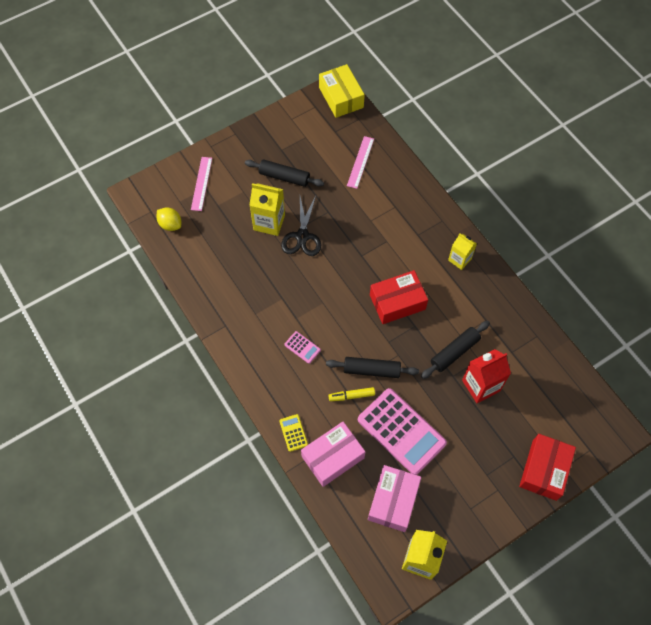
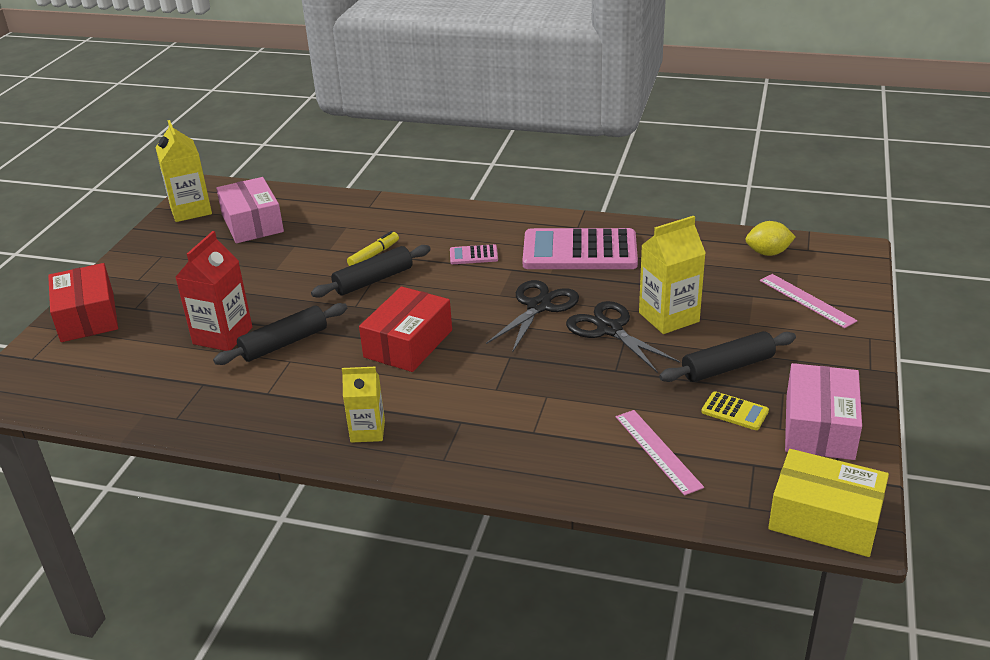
camera: 140 degrees right, 30 degrees down
yellow calculator [279,414,308,452] -> yellow calculator moved to [701,391,769,430]
pink box [301,422,365,487] -> pink box moved to [785,363,862,460]
pink calculator [358,388,447,475] -> pink calculator moved to [522,228,638,269]
black rolling pin [421,321,490,379] -> black rolling pin turned 45 degrees clockwise [213,303,347,365]
none -> black scissors [486,280,579,353]

